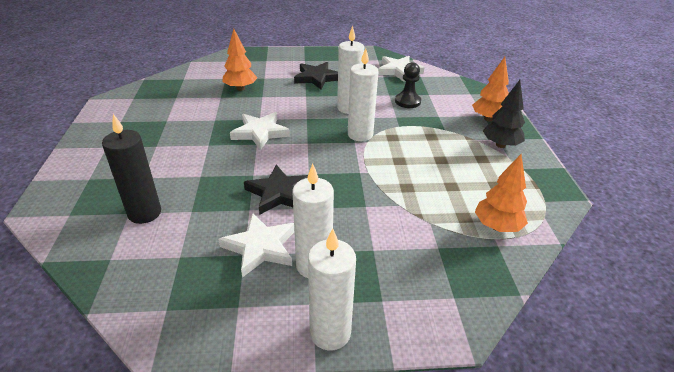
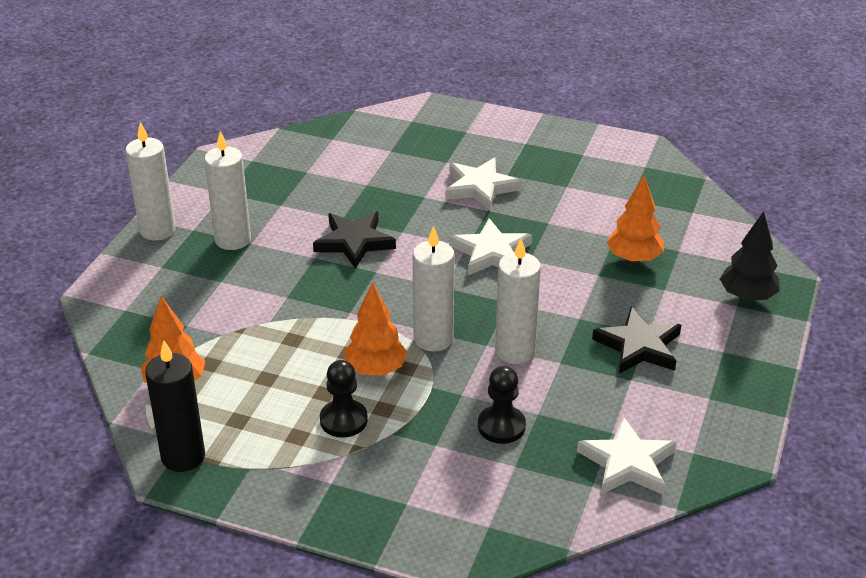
camera: 115 degrees right, 0 degrees up
black candle [102,114,161,224] -> black candle moved to [145,341,205,472]
white star [218,213,294,278] -> white star moved to [445,158,521,211]
orange tree [472,57,509,122] -> orange tree moved to [344,282,407,375]
black tree [483,80,525,148] -> black tree moved to [720,211,780,301]
none -> black pawn [320,360,368,438]

